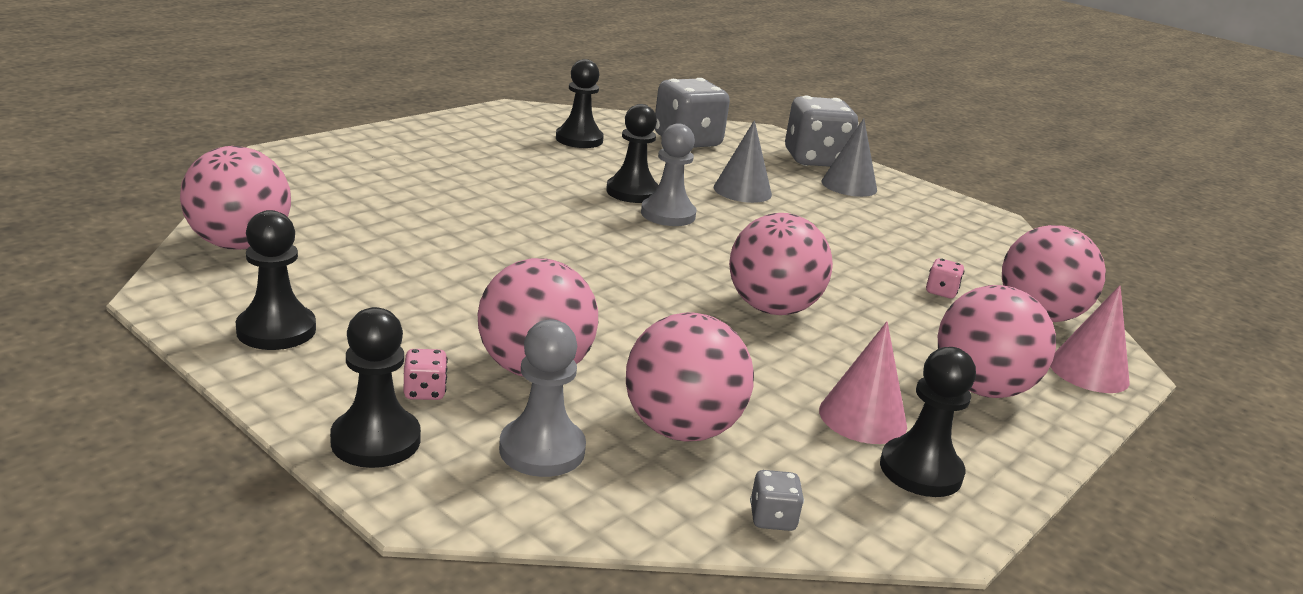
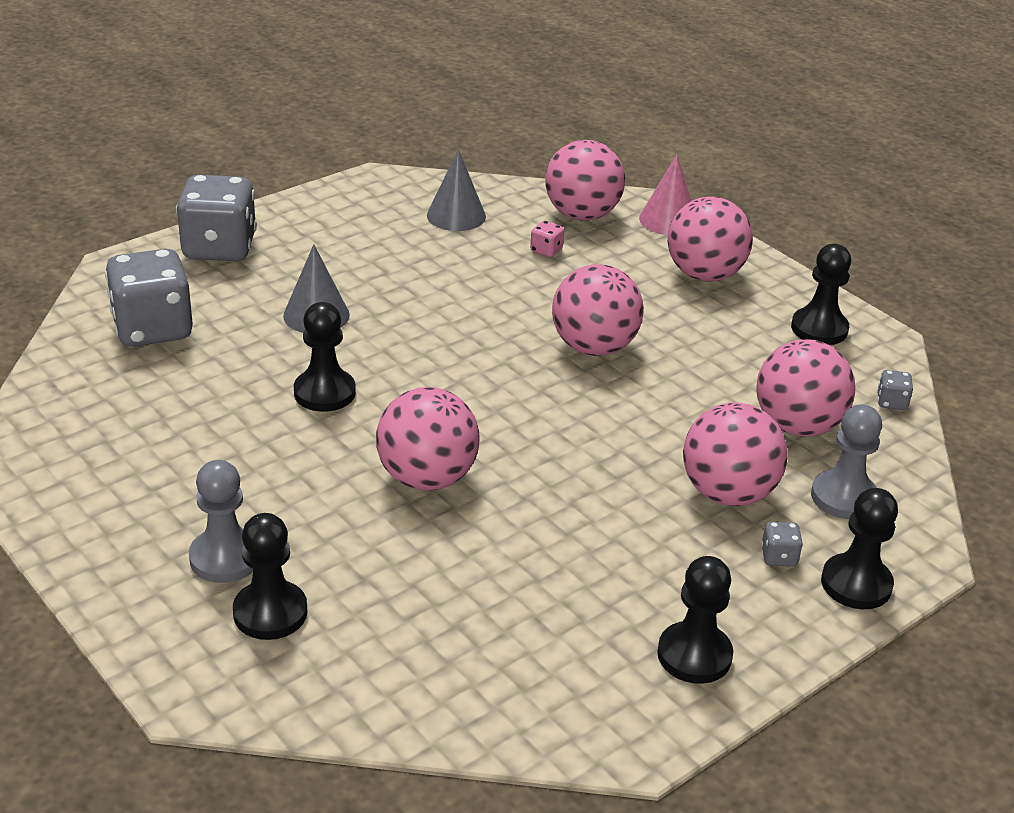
camera: 80 degrees left, 10 degrees up
pink ball [180,146,291,250] -> pink ball moved to [376,387,480,491]
pink dice [404,349,448,400] -> grey dice [761,522,803,567]
black pawn [556,59,604,148] -> black pawn moved to [233,513,308,640]
grey pawn [641,123,696,226] -> grey pawn moved to [189,460,253,583]
pink cone [819,322,907,444] -> none
grey cone [821,118,877,197] -> grey cone moved to [427,149,486,231]

